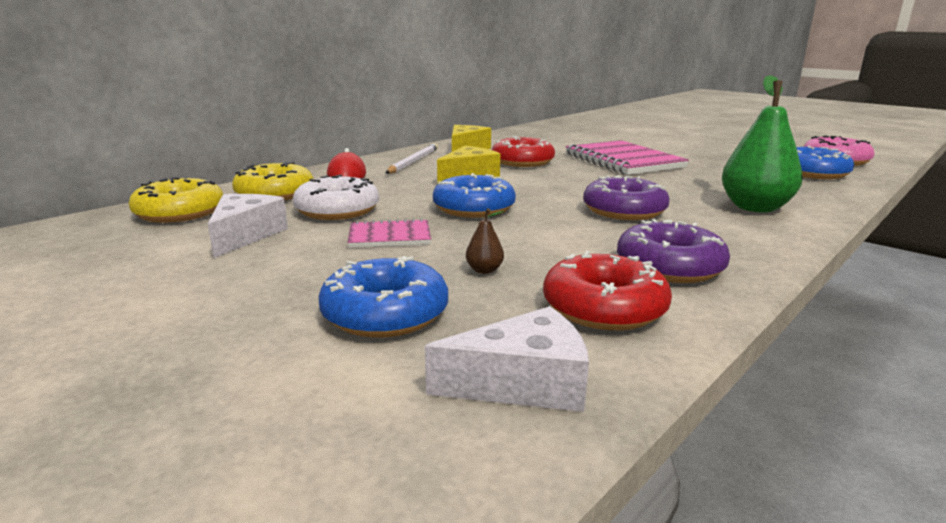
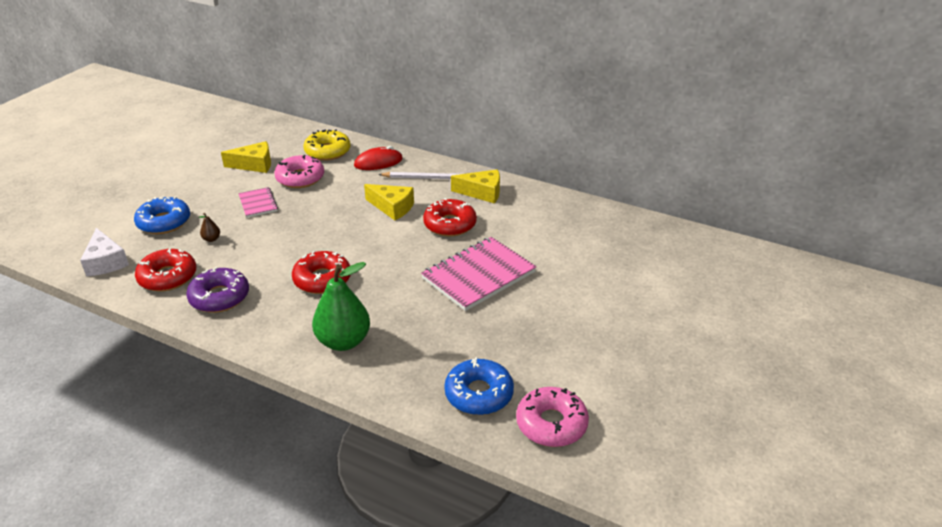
camera: 75 degrees right, 15 degrees up
yellow donut [129,176,223,223] -> none
white cheese [208,194,288,258] -> yellow cheese [221,141,271,173]
white donut [293,174,379,220] -> pink donut [274,155,324,188]
blue donut [433,173,516,218] -> none
purple donut [583,175,669,220] -> red donut [292,251,350,294]

